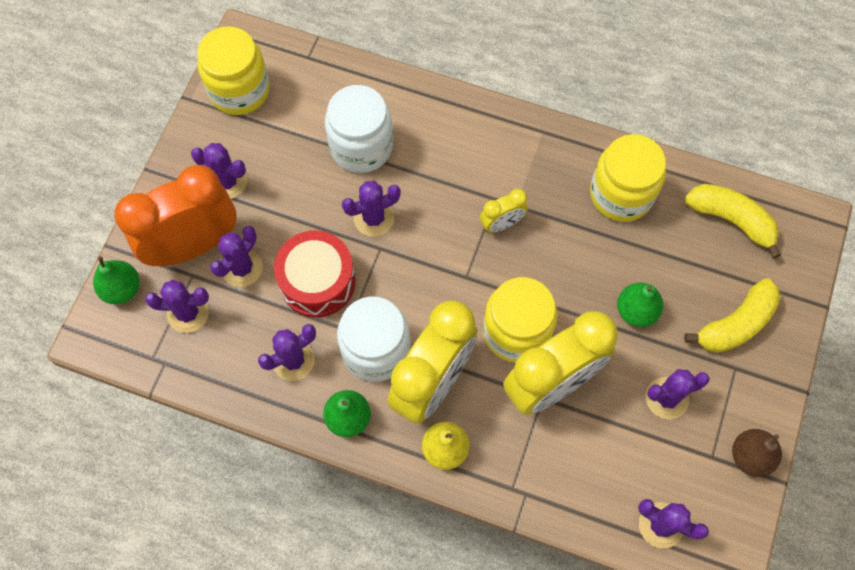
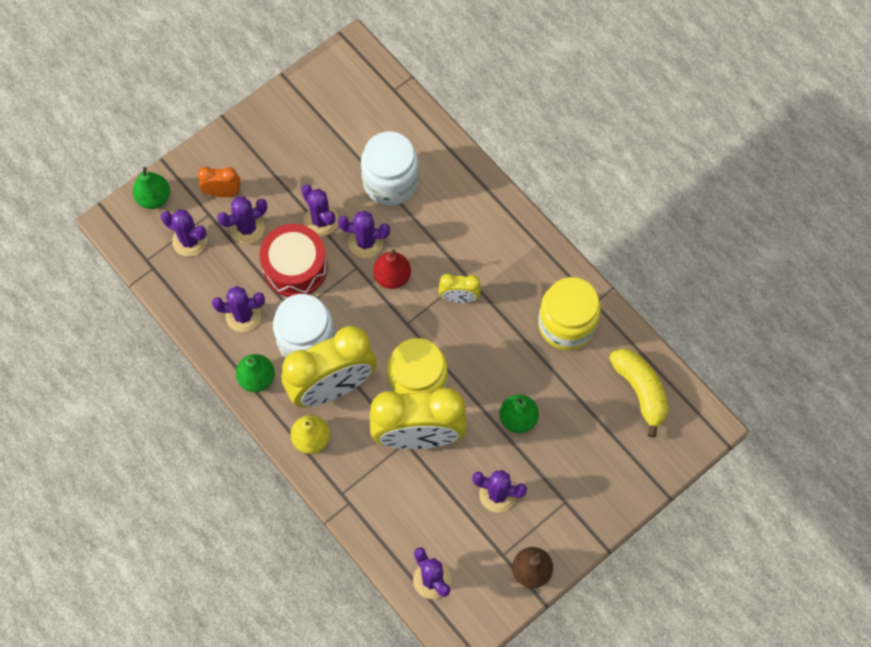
camera: 30 degrees right, 0 degrees up
orange clock [114,165,237,266] -> orange clock [198,167,241,197], size x0.46
purple cactus [191,143,247,199] -> purple cactus moved to [301,185,338,236]
yellow jar [197,26,270,115] -> none
yellow banana [684,278,781,353] -> none
none -> red pear [373,249,411,289]

